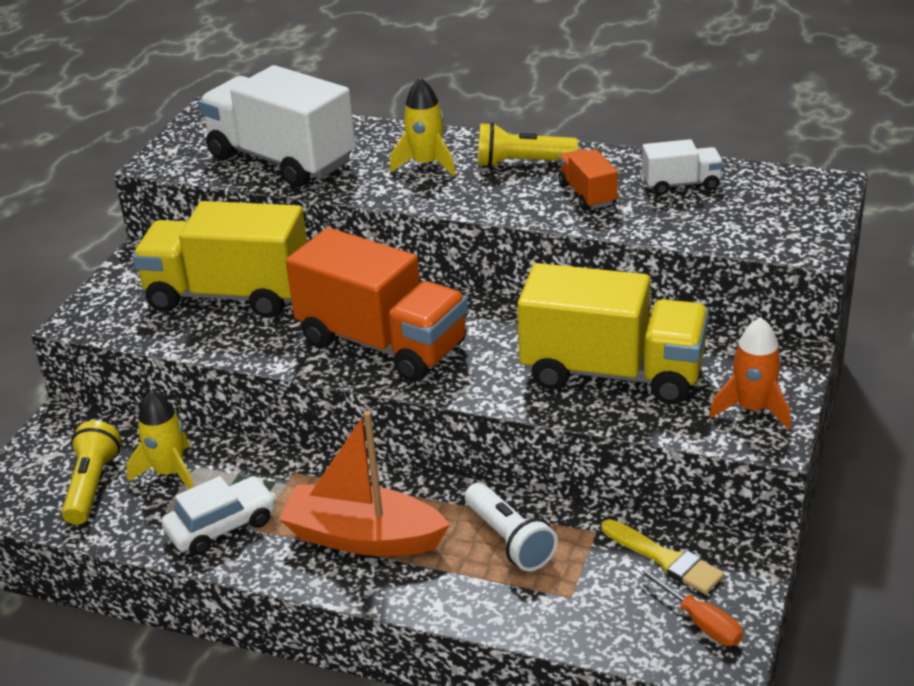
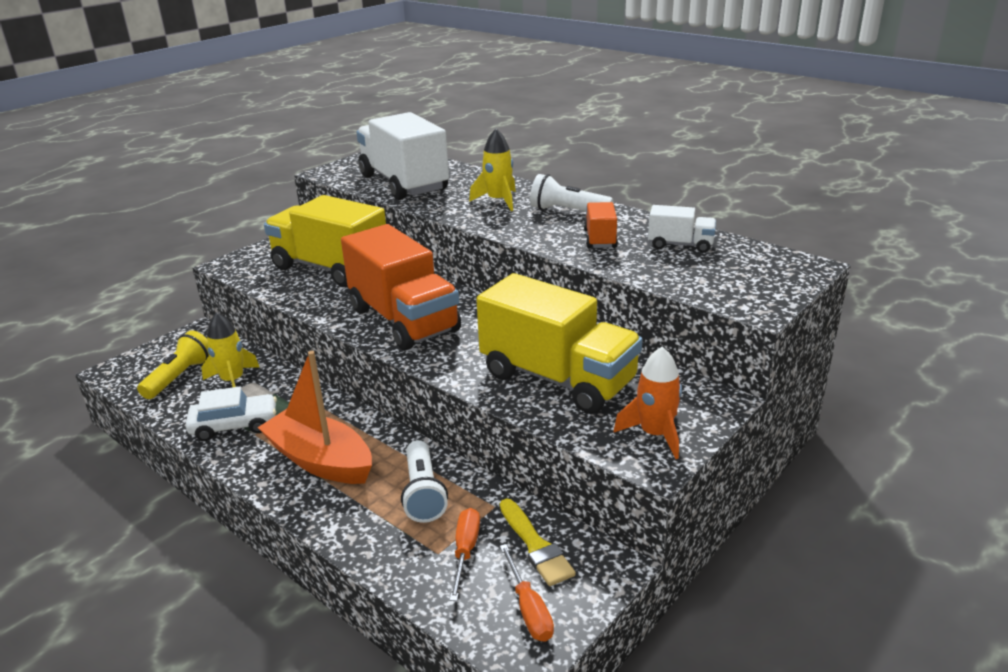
camera: 20 degrees right, 5 degrees down
yellow flashlight [478,122,578,168] -> white flashlight [530,174,613,211]
none -> orange screwdriver [449,508,480,601]

